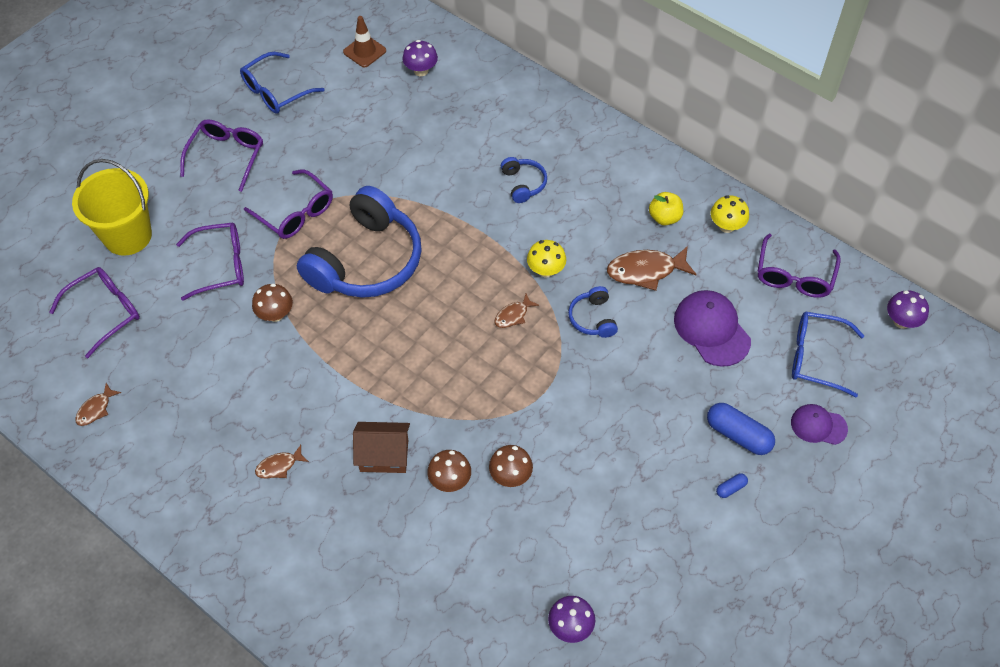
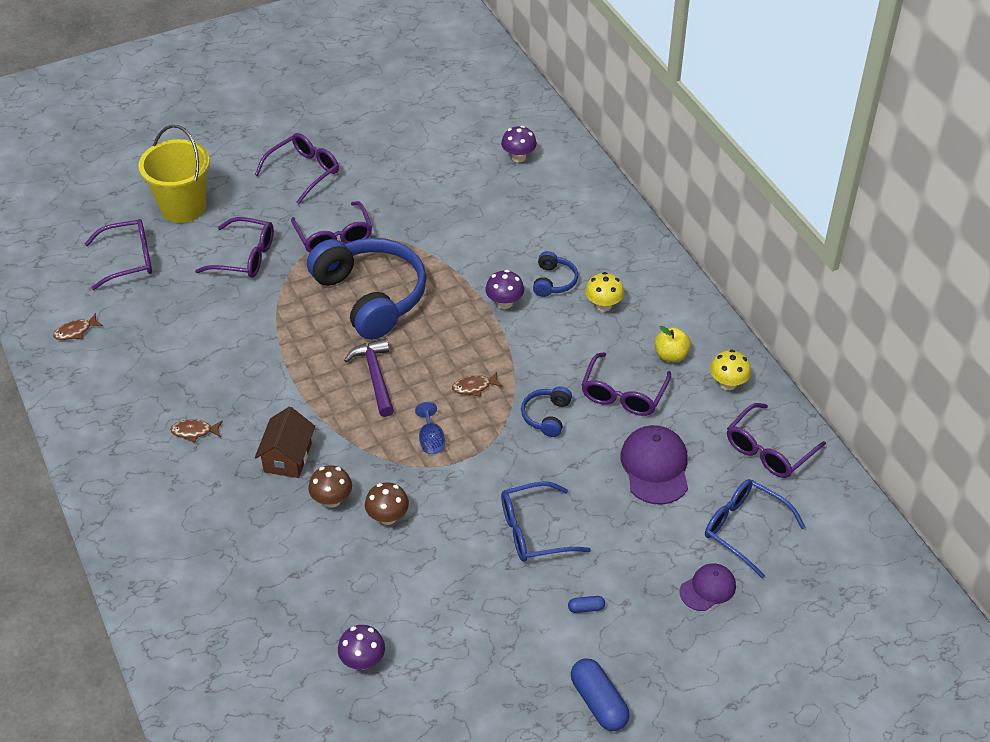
camera: 25 degrees right, 10 degrees down
blue glasses [240,52,325,114] -> blue glasses moved to [501,481,591,562]
brown mushroom [252,283,293,322] -> none
blue headphones [297,186,422,298] -> blue headphones turned 90 degrees counterclockwise [307,238,427,340]
brown traffic cone [343,16,386,68] -> none
brown house [353,422,410,473] -> brown house turned 75 degrees clockwise [255,407,315,478]
yellow mushroom [527,240,566,277] -> yellow mushroom moved to [585,272,624,311]
brown fish [607,246,697,291] -> purple glasses [582,352,671,416]
blue capsule [707,403,775,455] -> blue capsule moved to [571,658,630,731]
purple cap [791,404,848,445] -> purple cap turned 105 degrees clockwise [680,563,736,611]
purple mushroom [887,290,929,329] -> purple mushroom moved to [485,270,524,309]
none -> purple hammer [344,338,394,417]
none -> blue goblet [415,402,445,454]

